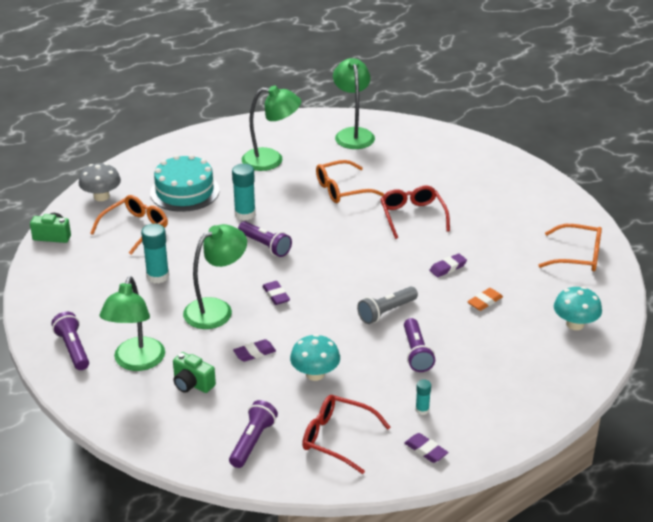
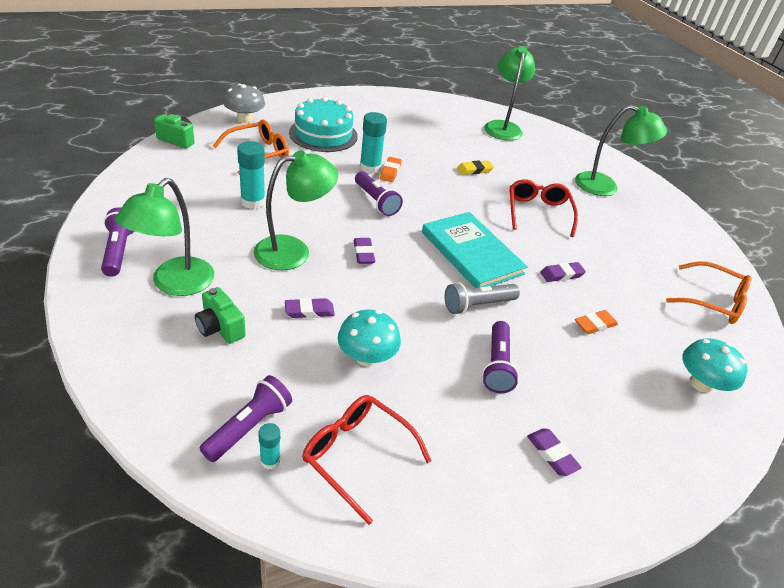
camera: 10 degrees right, 5 degrees up
green lamp [242,85,301,171] -> green lamp moved to [575,105,667,196]
orange glasses [316,160,384,203] -> yellow eraser [457,160,494,175]
purple eraser [404,433,448,463] -> purple eraser moved to [527,429,582,476]
turquoise glue stick [416,379,431,415] -> turquoise glue stick moved to [258,423,280,469]
none -> orange eraser [380,157,402,182]
none -> turquoise book [422,212,528,288]

